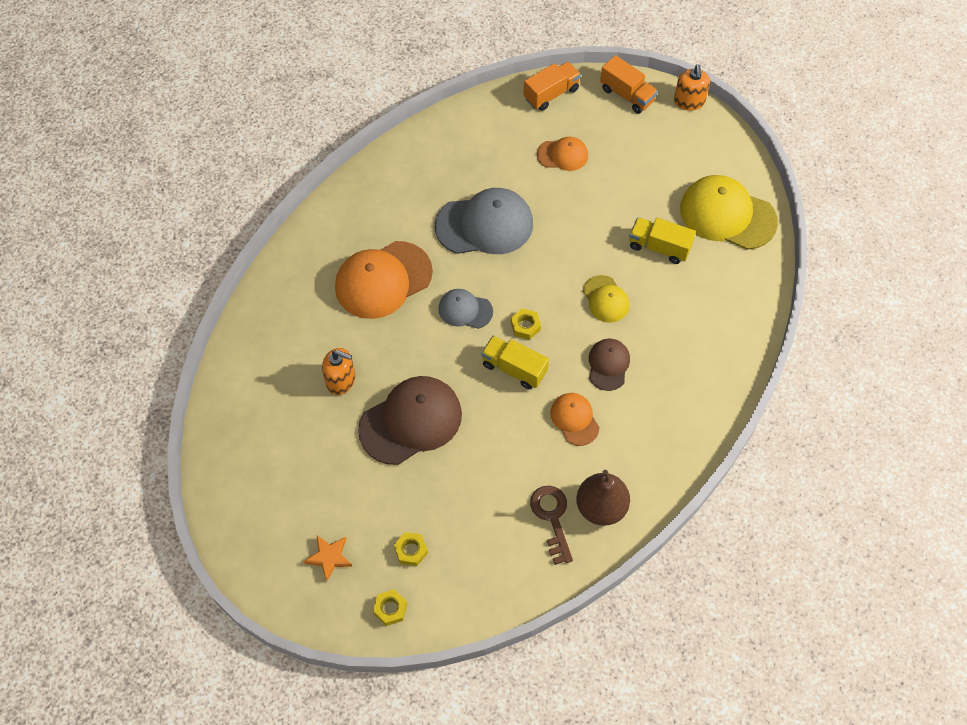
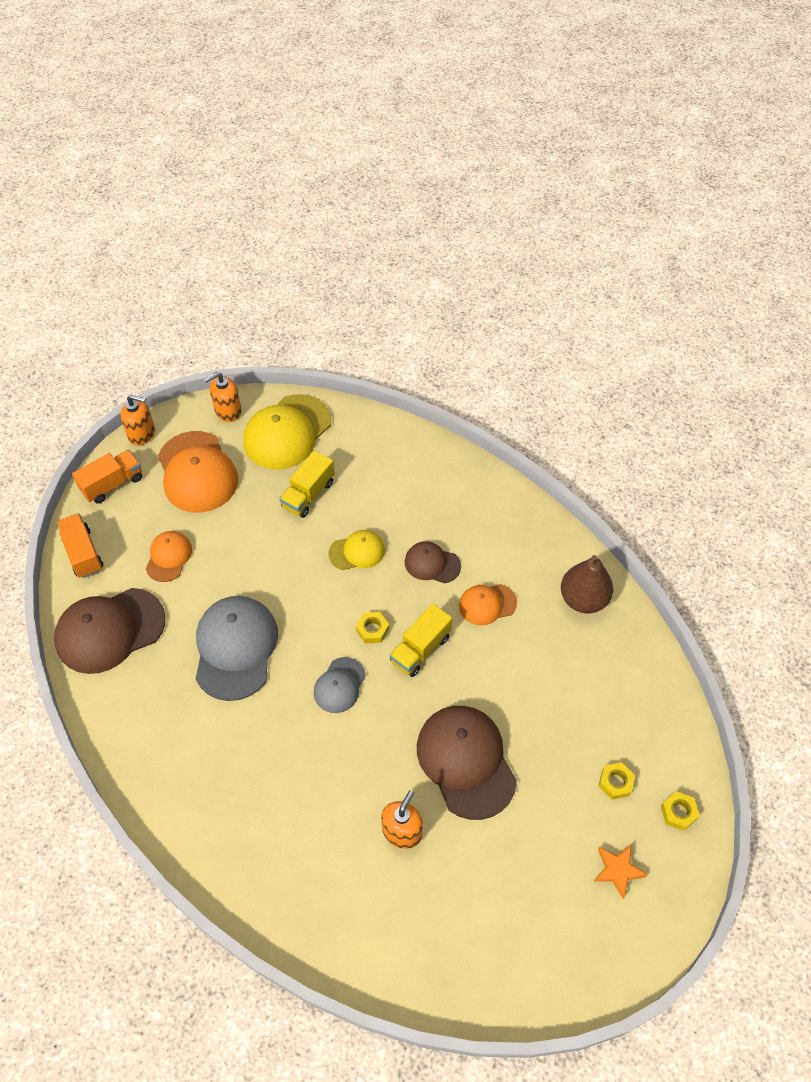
camera: 80 degrees left, 5 degrees down
orange cap [335,241,433,319] -> orange cap moved to [158,431,238,513]
brown key [530,486,573,565] -> none
none -> brown cap [54,588,166,674]
none -> orange soap dispenser [204,372,242,422]

